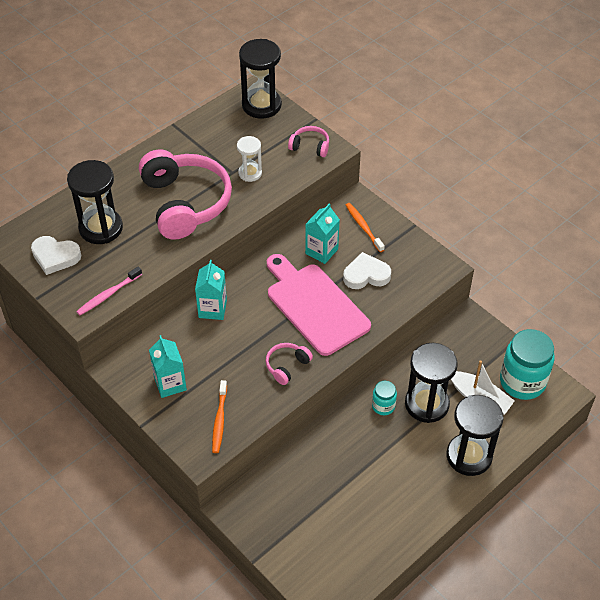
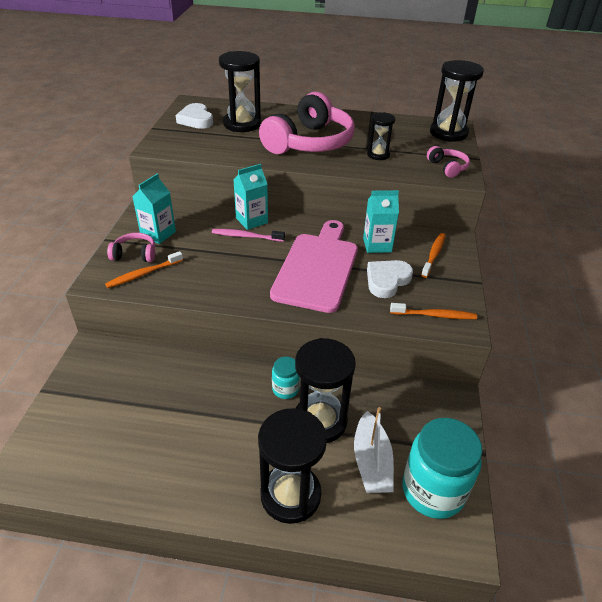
camera: 50 degrees right, 10 degrees down
pink toothbrush [76,267,142,315] -> pink toothbrush moved to [212,229,285,242]
white hourglass [237,136,262,182] -> black hourglass [367,112,395,160]
pink headphones [266,343,313,385] -> pink headphones moved to [107,233,155,262]
white heart [343,252,391,289] -> white heart turned 90 degrees counterclockwise [367,260,413,298]
none -> orange toothbrush [390,303,477,319]

